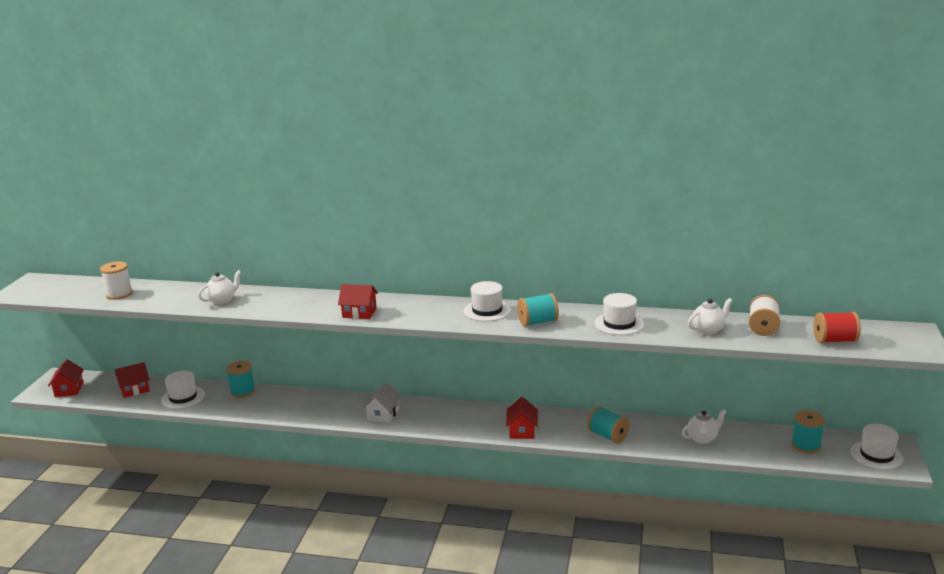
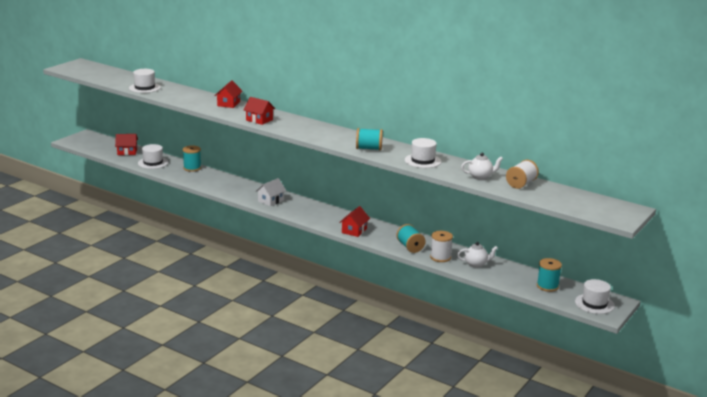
camera: 20 degrees right, 0 degrees up
red house [48,359,84,397] -> red house moved to [214,80,243,108]
white spool [100,261,133,300] -> white spool moved to [430,231,453,262]
white teapot [198,270,241,304] -> none
white hat [464,281,511,322] -> white hat moved to [129,69,161,93]
red spool [814,312,861,343] -> none

